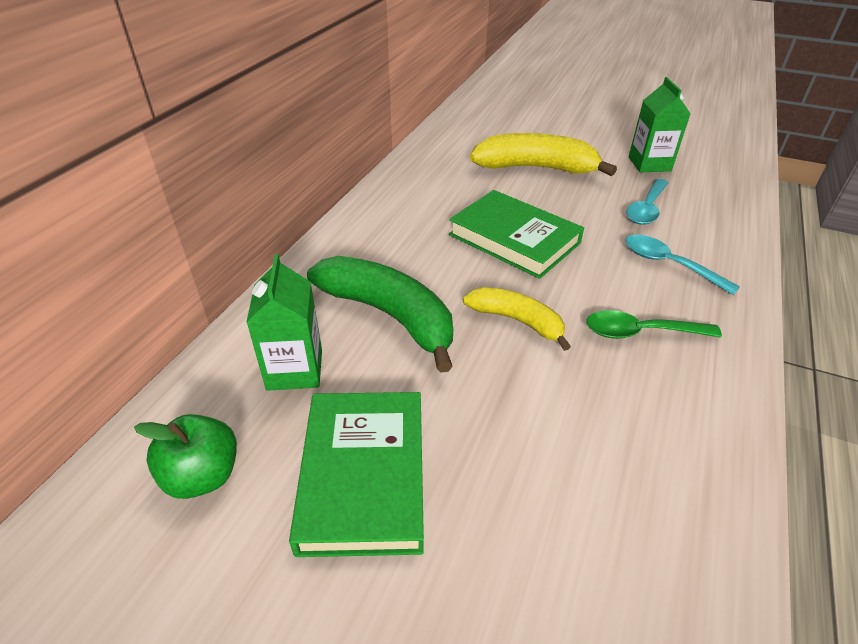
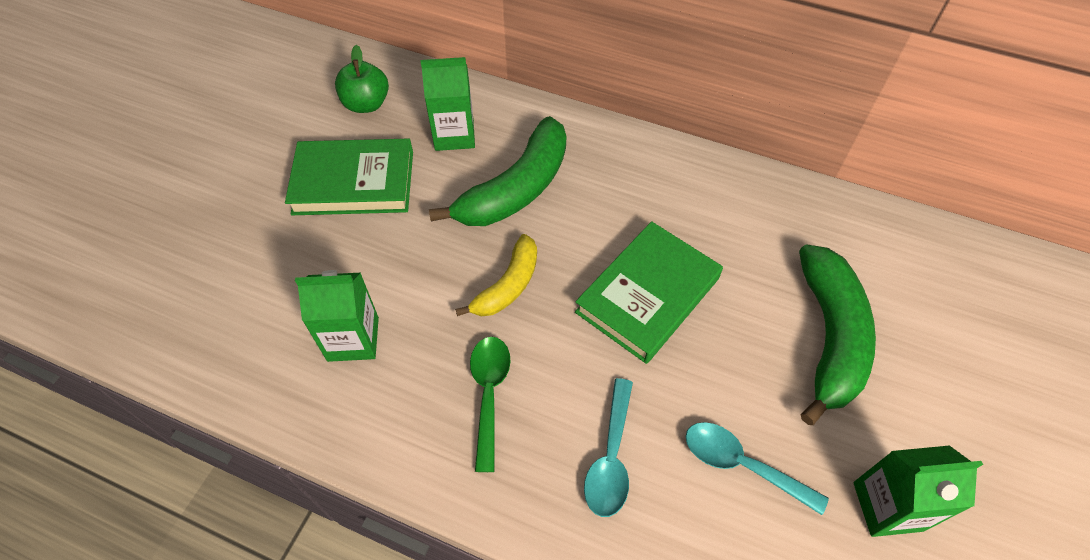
camera: 90 degrees right, 15 degrees up
yellow banana [470,133,617,176] -> green banana [799,244,876,425]
turquoise spoon [625,235,740,295] -> turquoise spoon turned 150 degrees clockwise [584,378,633,517]
none -> green carton [295,270,379,362]

